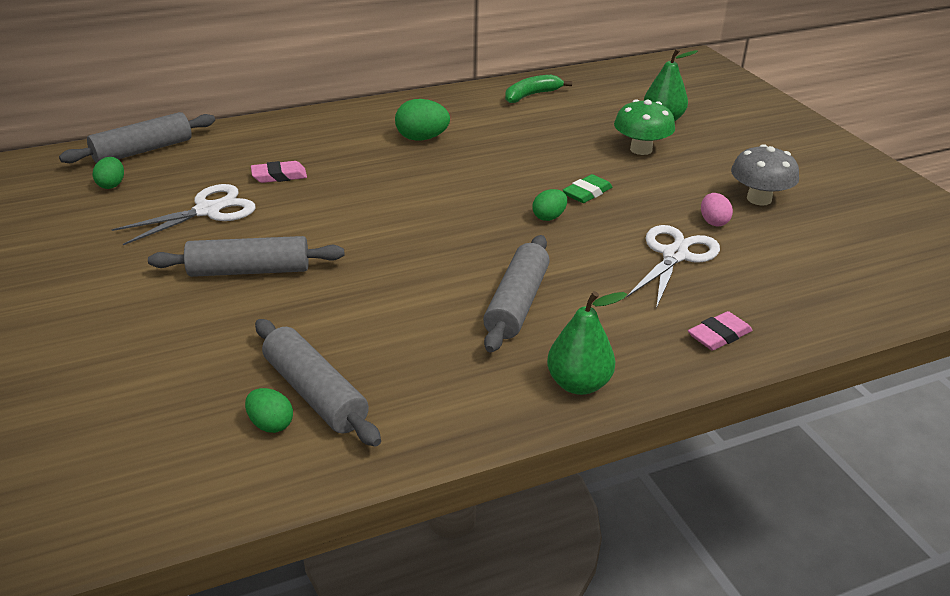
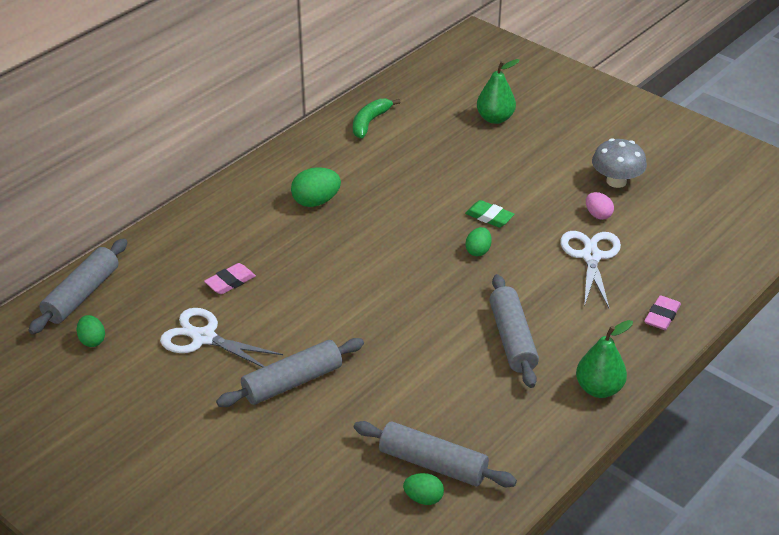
camera: 25 degrees left, 5 degrees up
white scissors [111,184,255,245] -> white scissors turned 90 degrees counterclockwise [160,308,283,367]
green eraser [563,174,612,203] -> green eraser turned 75 degrees counterclockwise [465,200,515,228]
green mushroom [614,100,675,155] -> none

